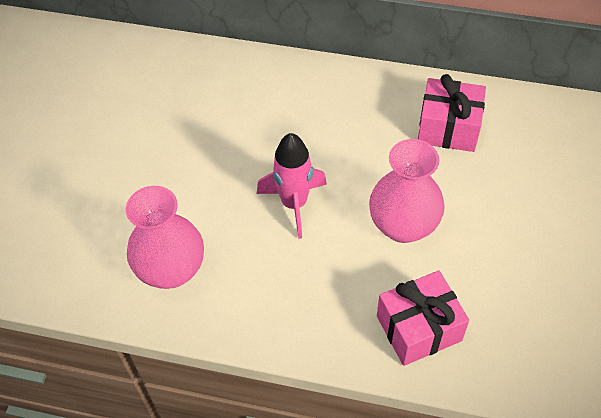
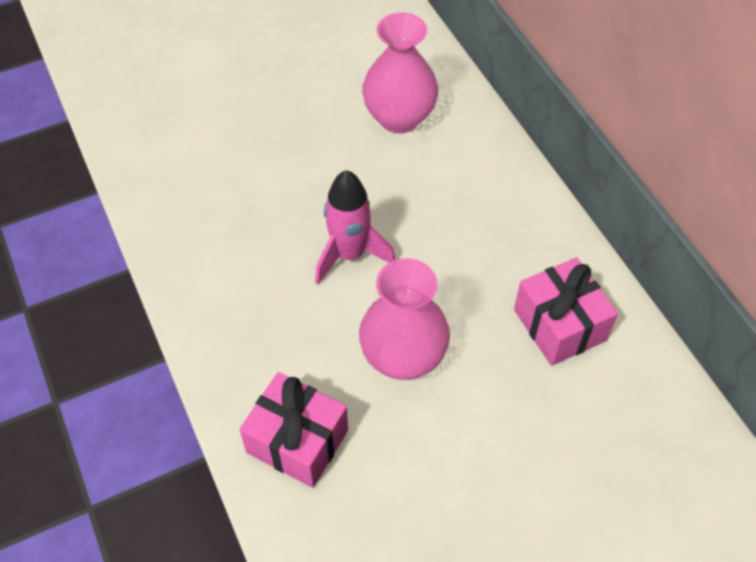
camera: 50 degrees right, 0 degrees up
pink vase [126,186,204,289] -> pink vase moved to [362,12,438,133]

